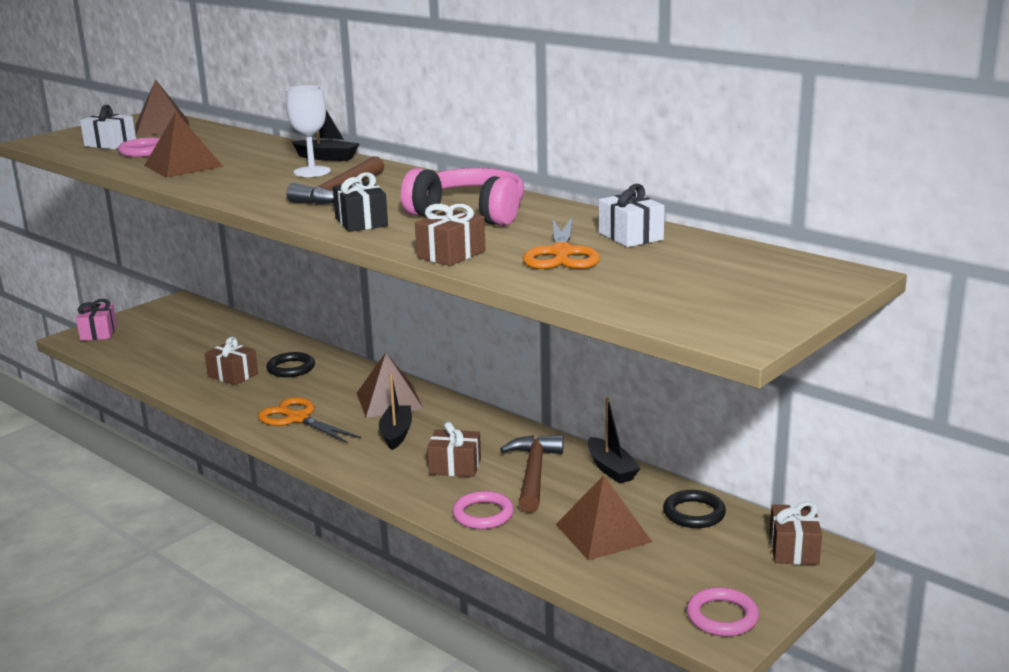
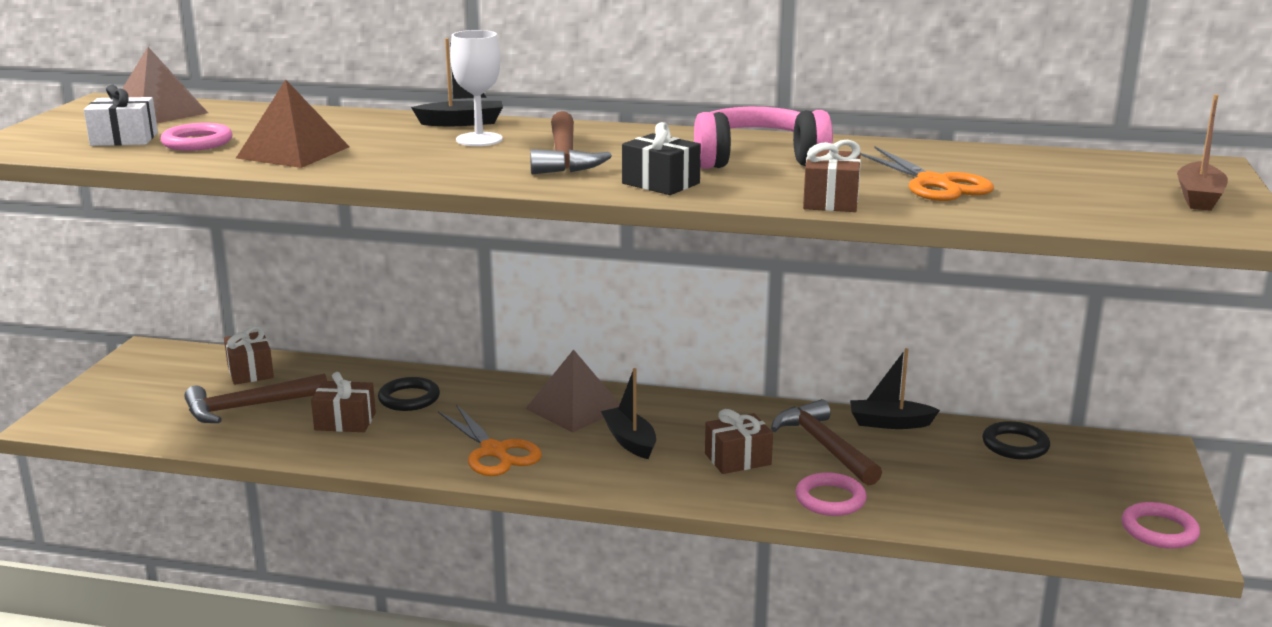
camera: 30 degrees left, 0 degrees up
pink gift [76,299,117,341] -> none
orange scissors [258,397,361,443] -> orange scissors turned 135 degrees counterclockwise [438,404,542,476]
brown pyramid [556,475,652,560] -> none
black boat [588,398,641,484] -> black boat turned 150 degrees clockwise [850,348,940,429]
white gift [599,184,665,247] -> none
brown gift [770,501,822,565] -> brown gift moved to [224,326,274,385]
none -> brown hammer [184,374,327,423]
none -> brown boat [1177,94,1228,211]

